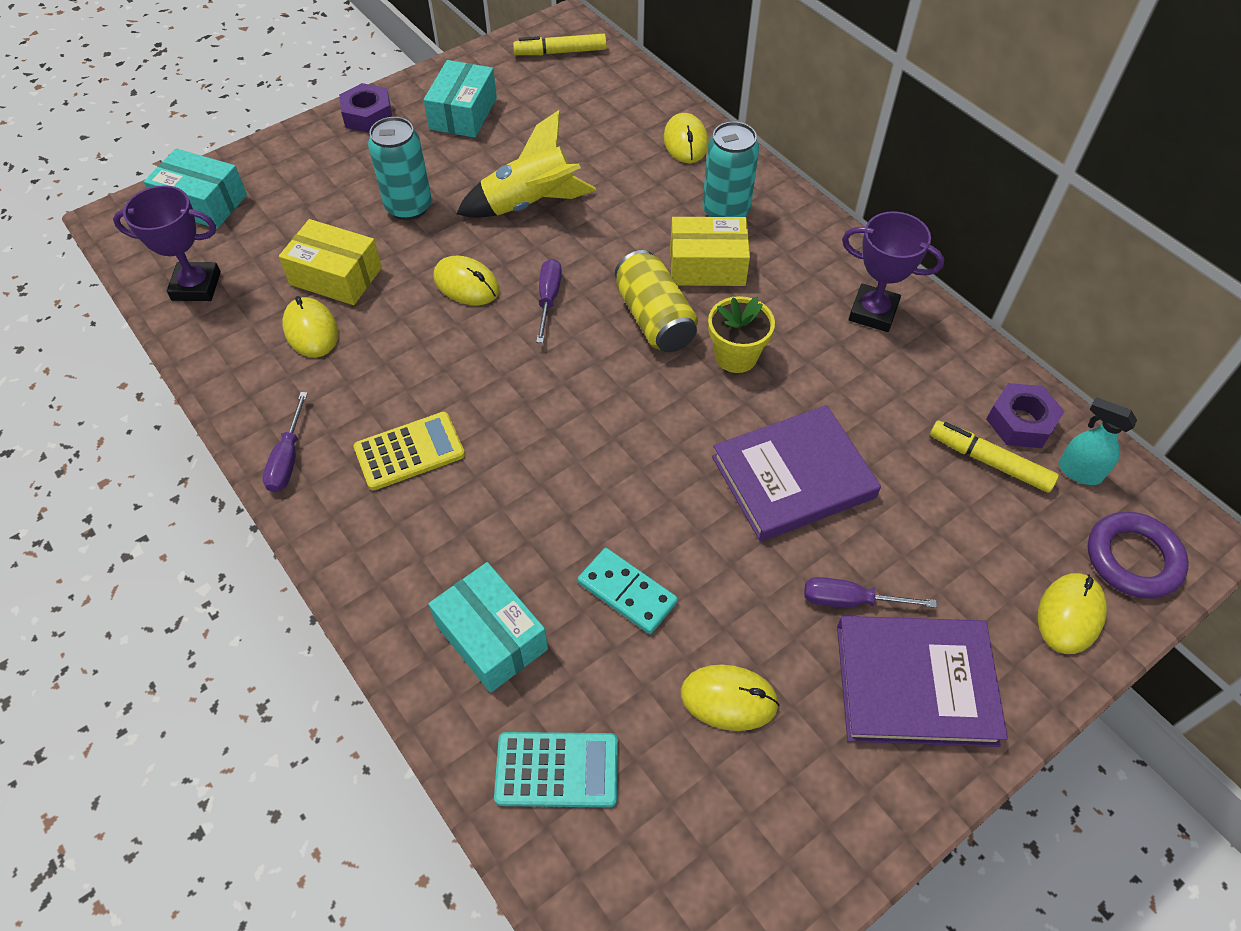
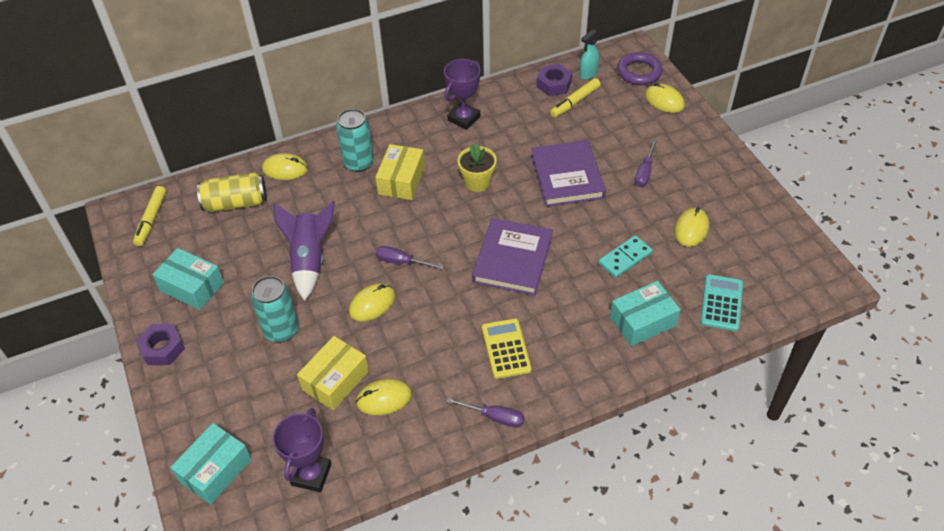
camera: 75 degrees left, 5 degrees down
yellow rocket [456,110,596,218] -> purple rocket [273,200,335,301]
yellow can [615,250,698,352] -> yellow can moved to [197,172,267,212]
purple book [837,616,1008,747] -> purple book moved to [472,218,553,296]

